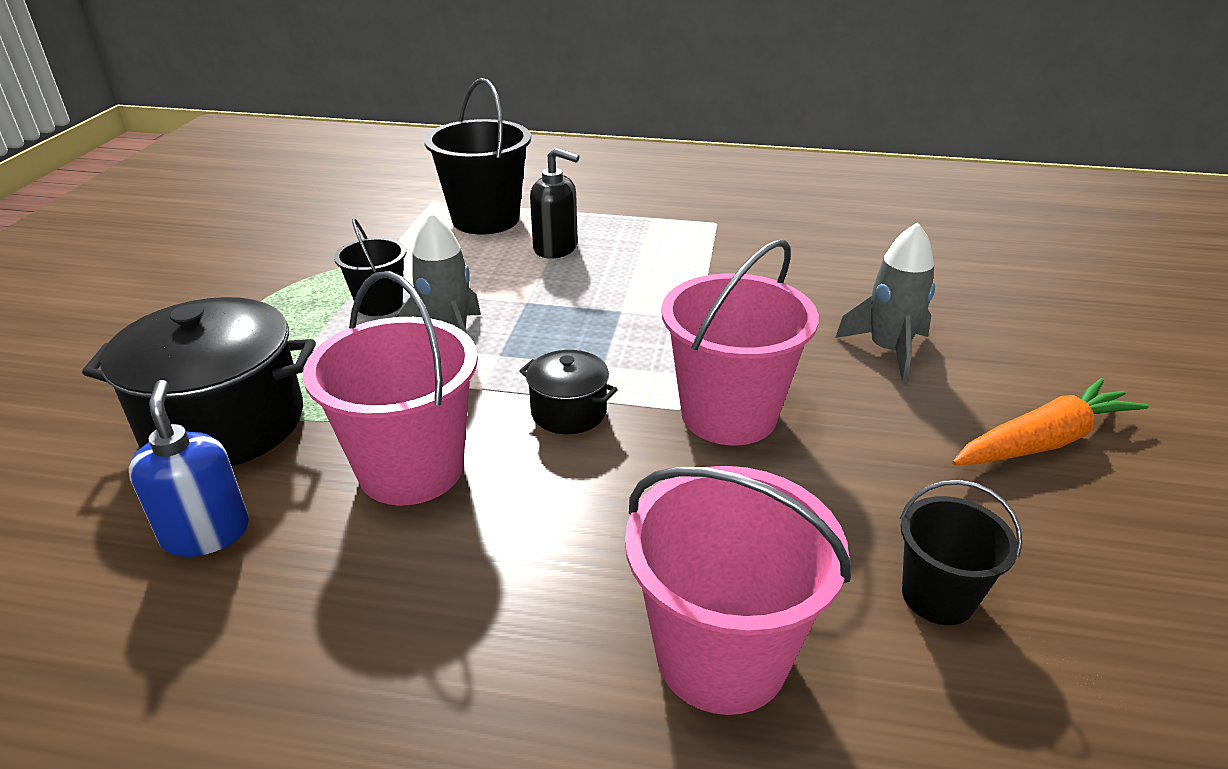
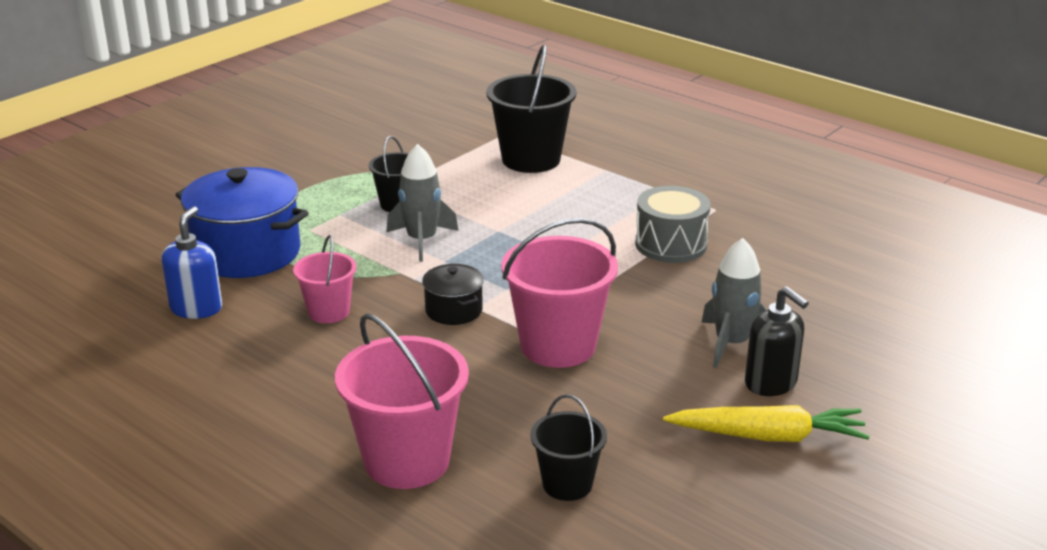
camera: 30 degrees right, 5 degrees down
black pot [82,297,316,466] -> blue pot [175,167,309,278]
pink bucket [303,271,478,505] -> pink bucket [293,235,356,323], size x0.57
black soap dispenser [530,148,579,259] -> black soap dispenser moved to [745,287,809,396]
orange carrot [952,378,1149,466] -> yellow carrot [663,405,870,442]
none -> grey drum [635,186,711,263]

